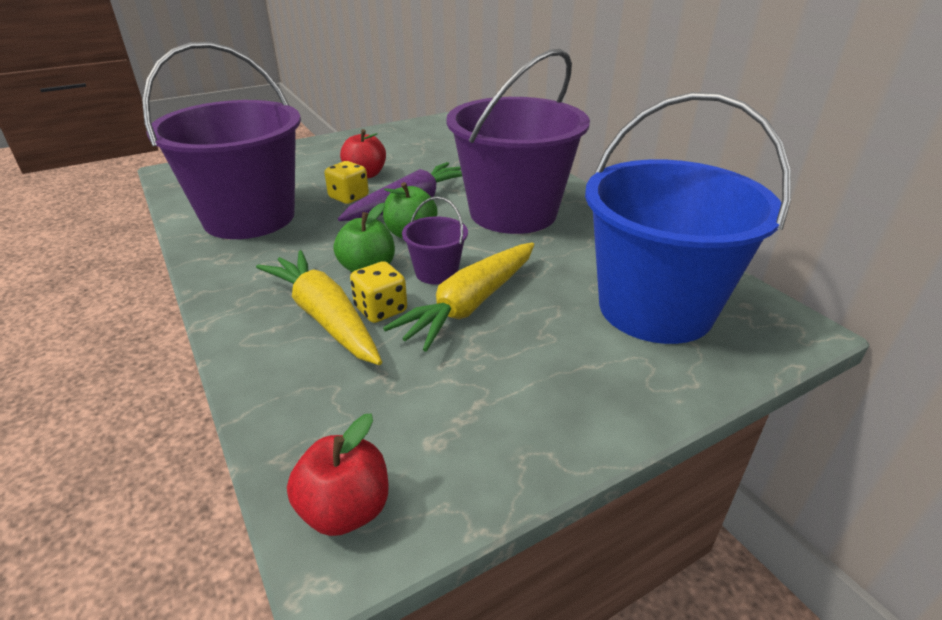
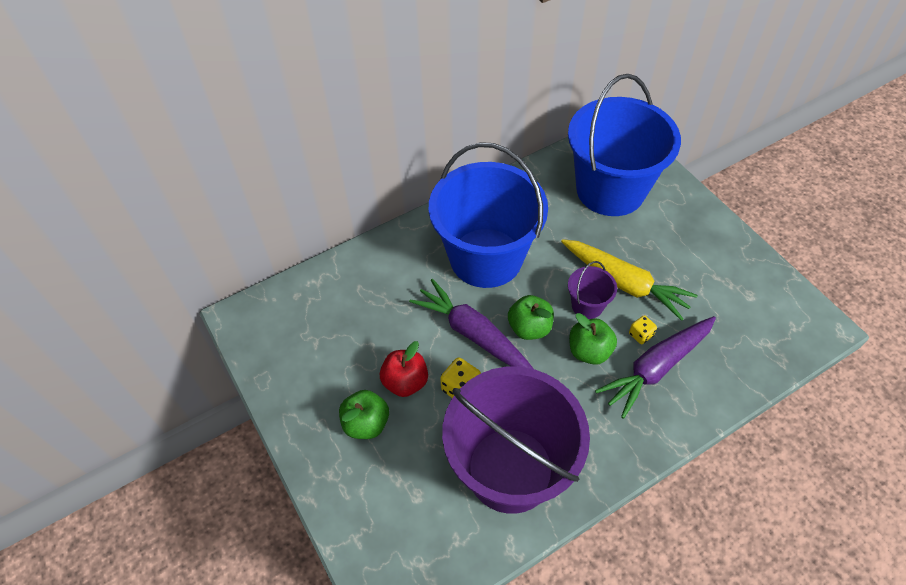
camera: 90 degrees left, 20 degrees up
yellow carrot [256,250,382,365] -> purple carrot [595,316,716,419]
red apple [287,414,389,536] -> none
yellow dice [350,261,407,323] -> yellow dice [629,315,657,344], size x0.65
purple bucket [446,49,590,234] -> blue bucket [429,142,548,288]
none -> green apple [339,390,389,439]

